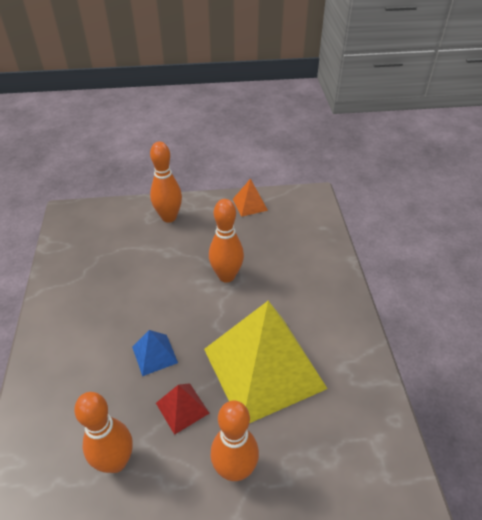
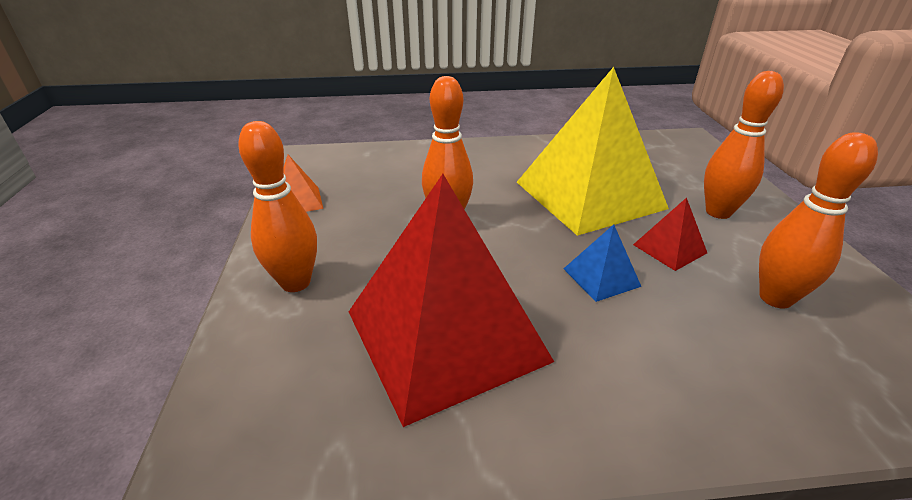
camera: 90 degrees left, 10 degrees down
none -> red pyramid [349,174,554,427]

